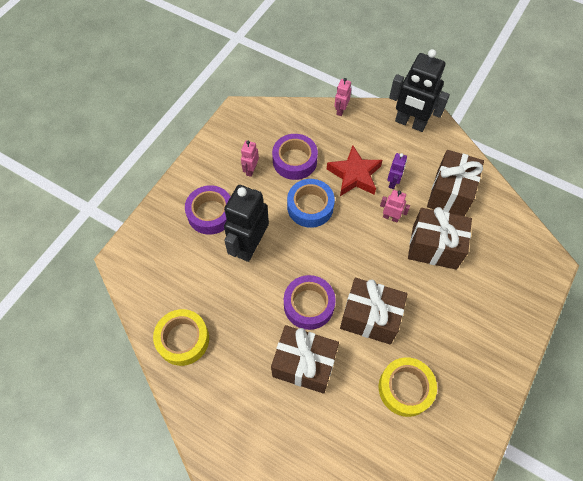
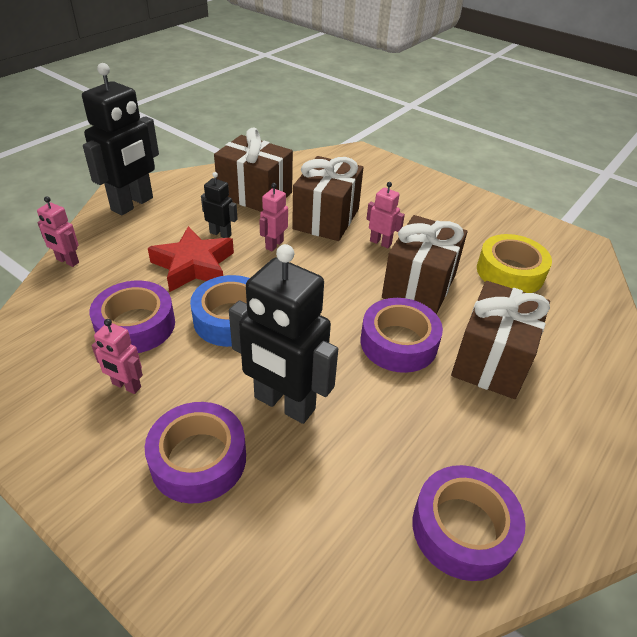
camera: 85 degrees left, 20 degrees down
yellow tape [153,309,209,366] -> purple tape [413,465,526,581]
purple robot [387,153,407,189] -> black robot [201,172,237,238]
none -> pink robot [367,182,405,248]

